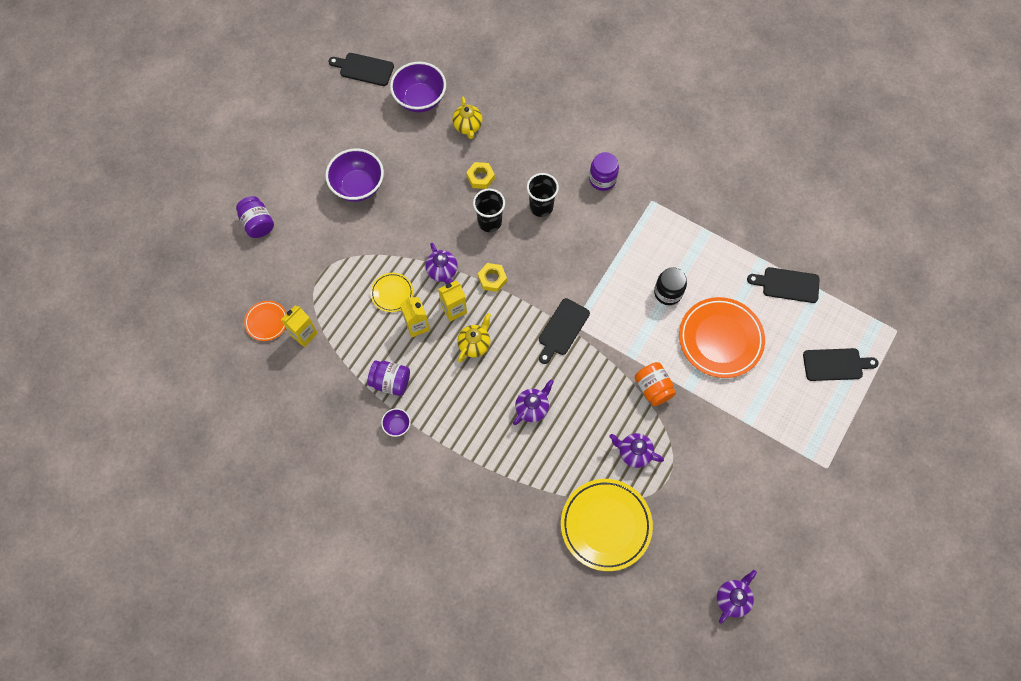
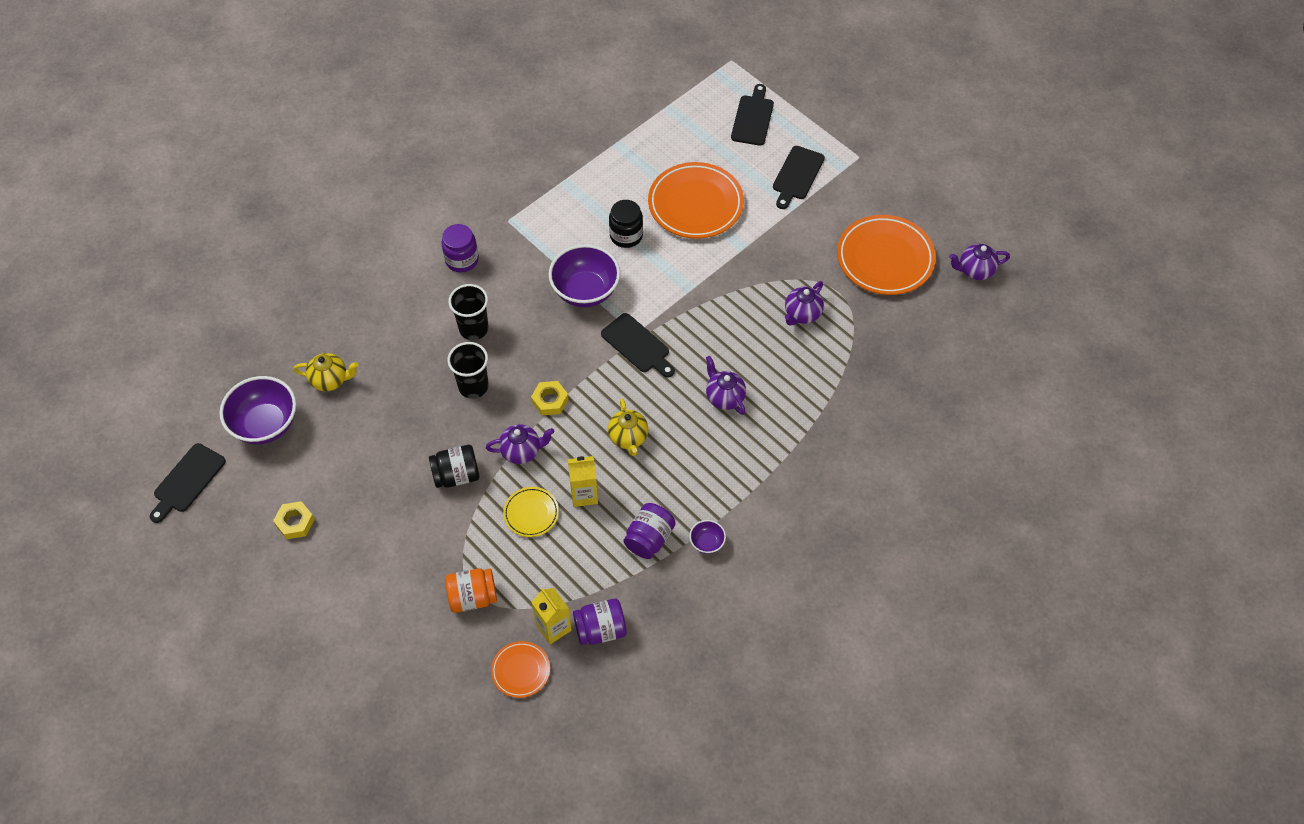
camera: 75 degrees left, 10 degrees down
purple jar [236,196,274,238] -> purple jar moved to [573,598,627,645]
purple bowl [325,148,384,202] -> purple bowl moved to [548,244,620,307]
yellow carton [438,280,467,322] -> none
yellow teapot [457,313,491,362] -> yellow teapot turned 150 degrees counterclockwise [608,399,648,456]
yellow nut [466,162,495,189] -> yellow nut moved to [273,501,315,539]
yellow plate [561,479,653,571] -> none
orange jar [635,362,676,406] -> orange jar moved to [445,568,497,613]
purple teapot [717,570,757,624] -> purple teapot turned 60 degrees counterclockwise [949,244,1010,280]
black cutting board [747,267,820,303] -> black cutting board moved to [773,146,825,209]
none -> black jar [429,445,479,488]
none -> orange plate [837,215,936,295]

